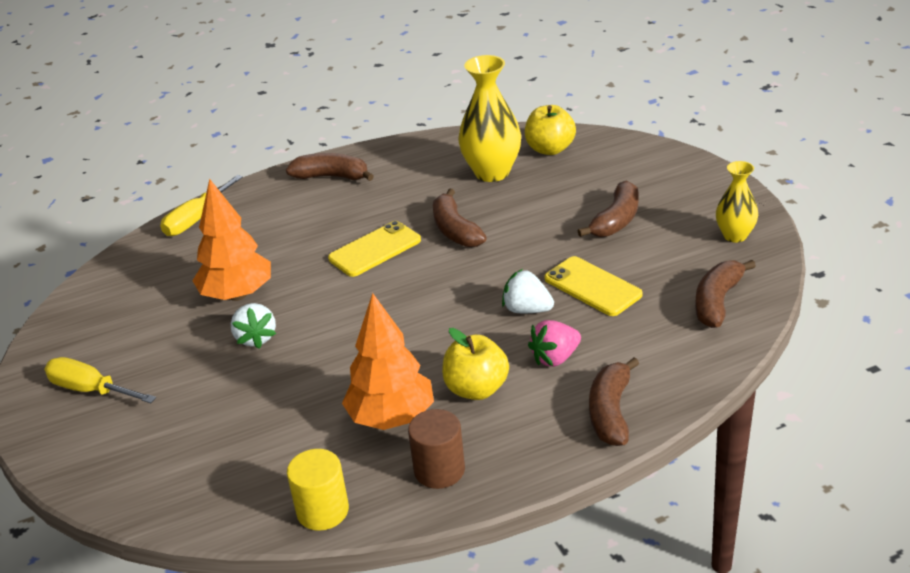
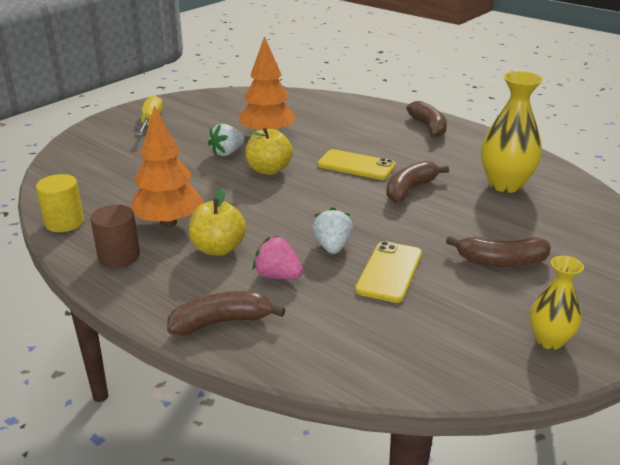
camera: 60 degrees right, 5 degrees down
yellow screwdriver [160,175,243,236] -> none
yellow apple [525,105,576,155] -> yellow apple moved to [245,127,293,175]
brown banana [695,260,756,328] -> none

